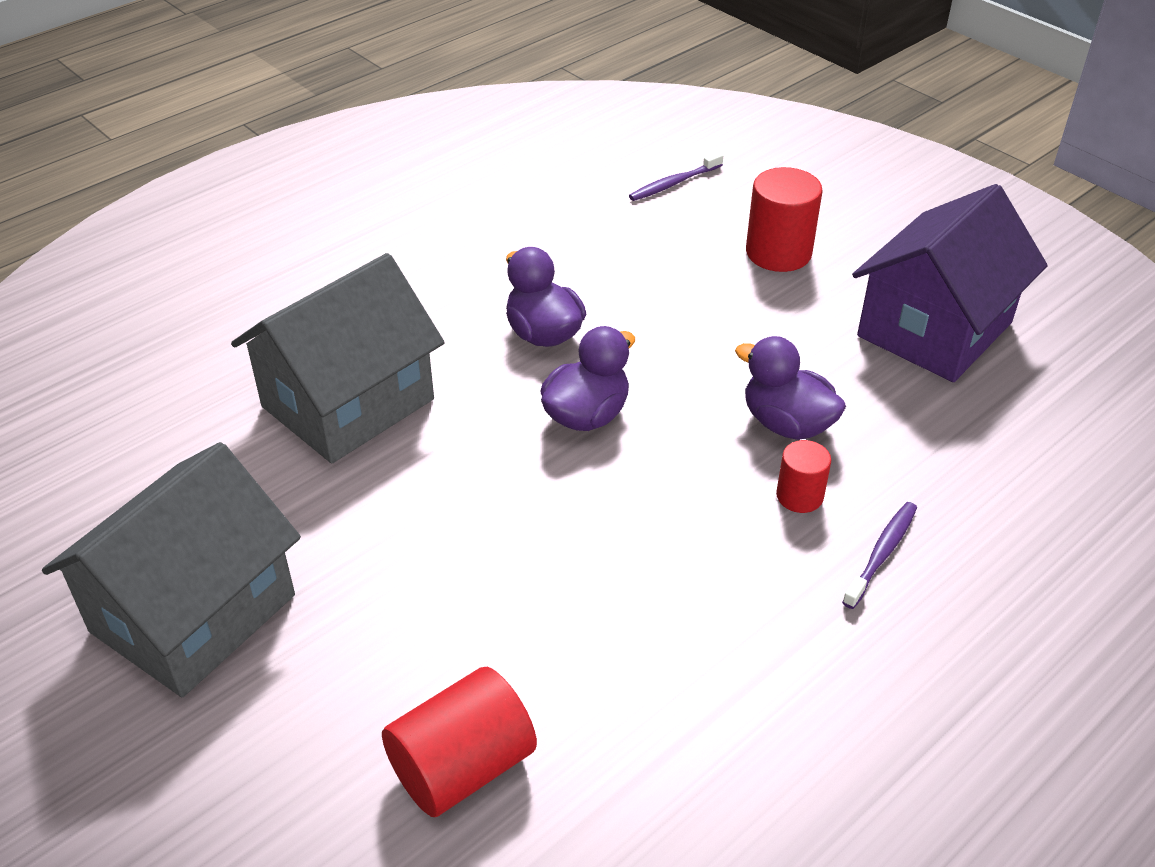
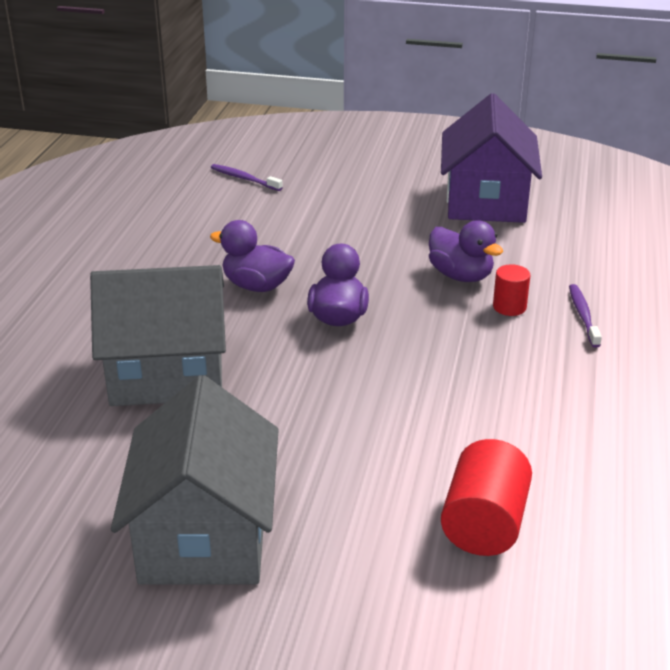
camera: 35 degrees left, 10 degrees down
grey house [231,253,445,463] -> grey house turned 75 degrees clockwise [90,265,226,406]
purple toothbrush [629,152,723,201] -> purple toothbrush turned 105 degrees clockwise [211,164,283,191]
purple duck [735,336,846,440] -> purple duck turned 135 degrees counterclockwise [429,220,503,282]
red cylinder [746,167,823,272] -> none

